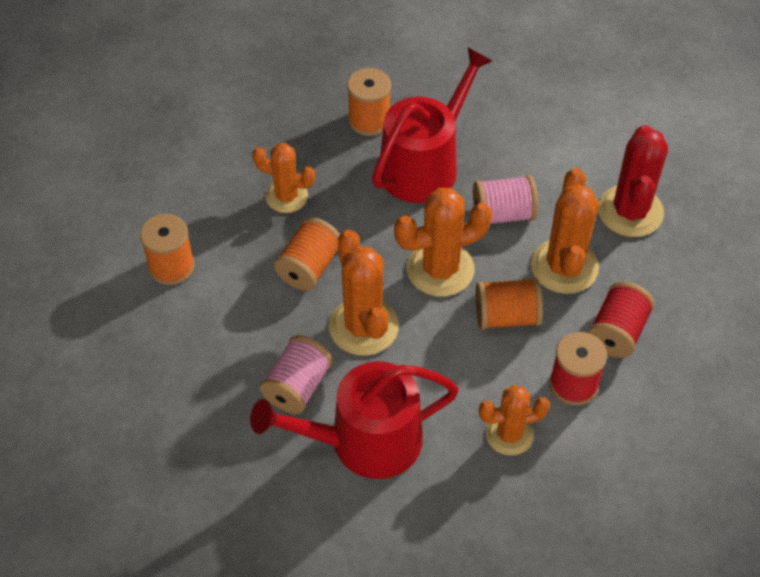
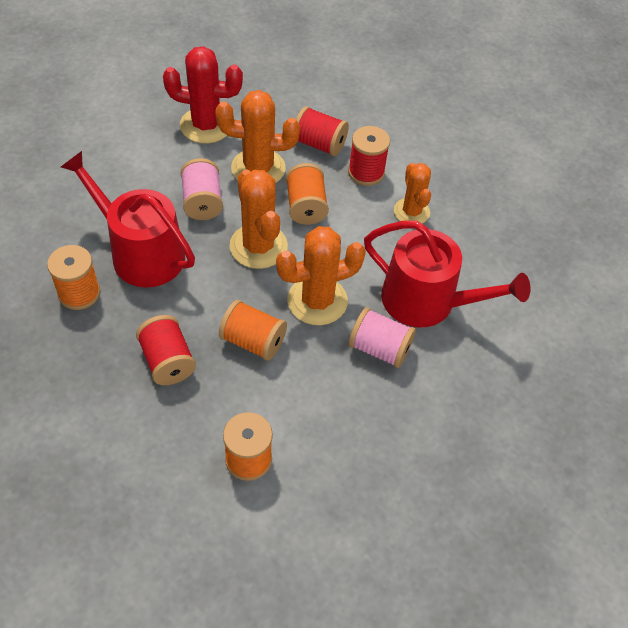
camera: 95 degrees left, 0 degrees up
red watering can [250,361,459,479] -> red watering can turned 45 degrees counterclockwise [364,221,531,327]
orange cactus [252,143,315,213] -> red spool [136,315,196,385]

